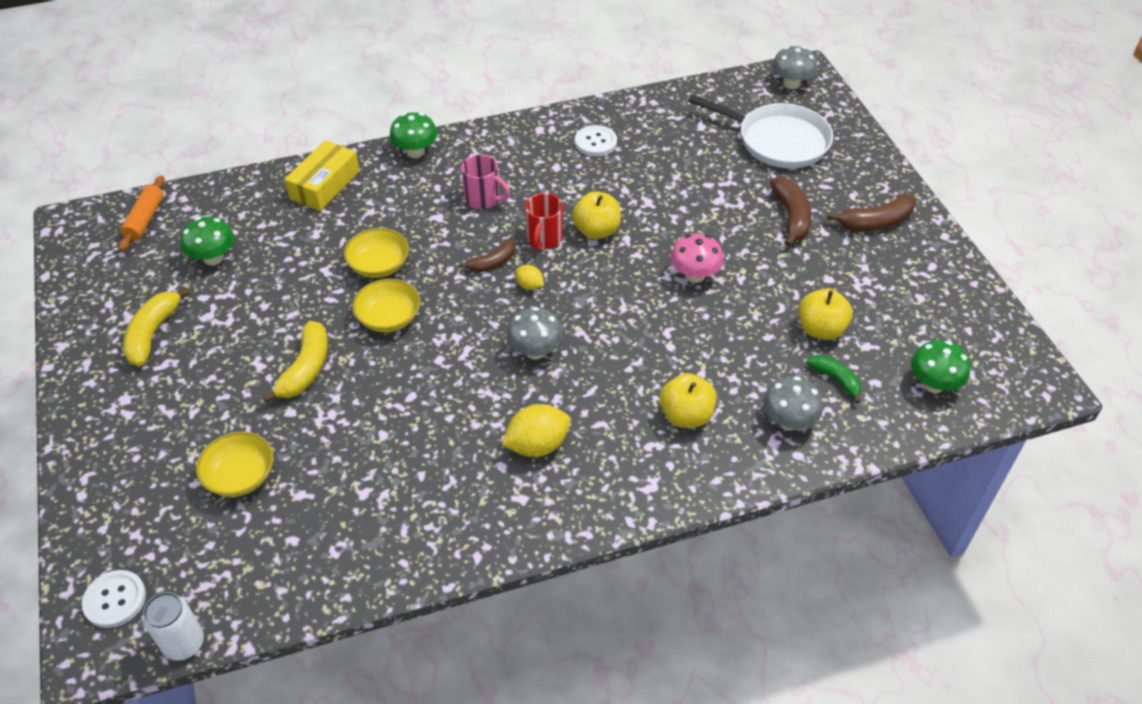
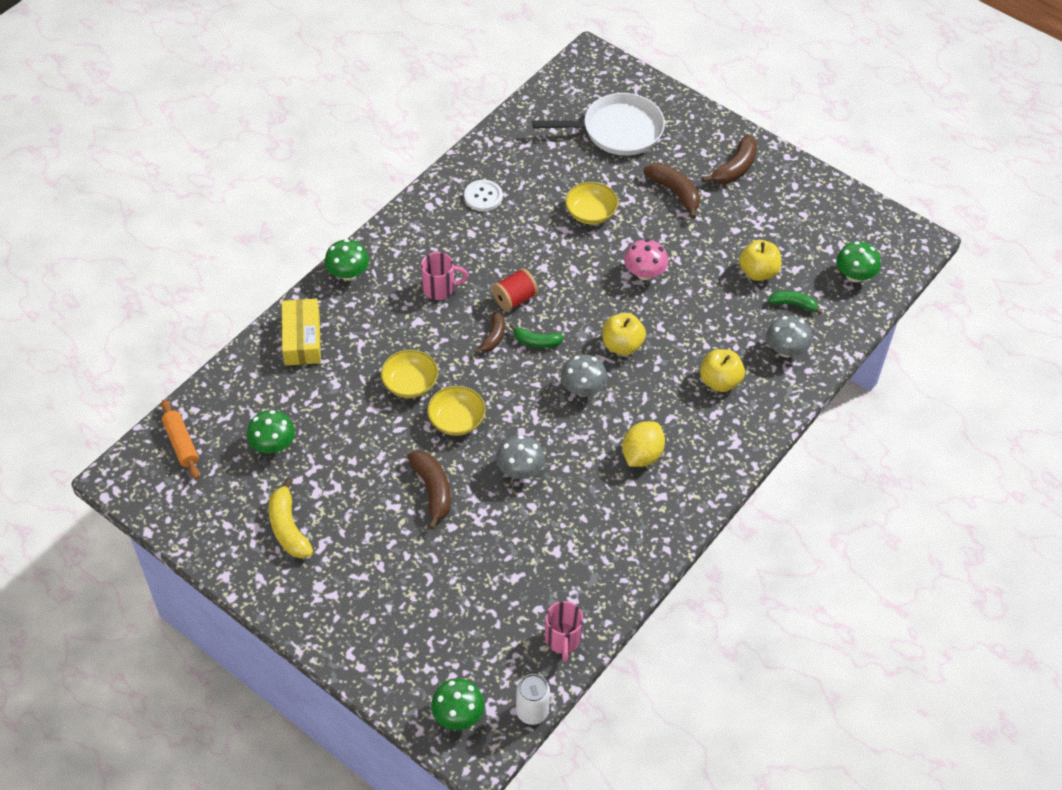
camera: 35 degrees left, 5 degrees up
white button [82,570,146,628] -> green mushroom [431,678,485,730]
yellow bowl [196,432,274,497] -> yellow bowl moved to [565,182,618,225]
yellow banana [262,321,328,403] -> brown banana [407,450,451,530]
yellow lemon [515,265,544,290] -> green banana [510,324,564,348]
red mug [525,193,563,251] -> red spool [492,268,538,311]
yellow apple [572,191,621,239] -> yellow apple moved to [603,313,646,355]
grey mushroom [772,46,817,89] -> grey mushroom moved to [496,435,545,479]
none -> pink mug [545,601,583,662]

